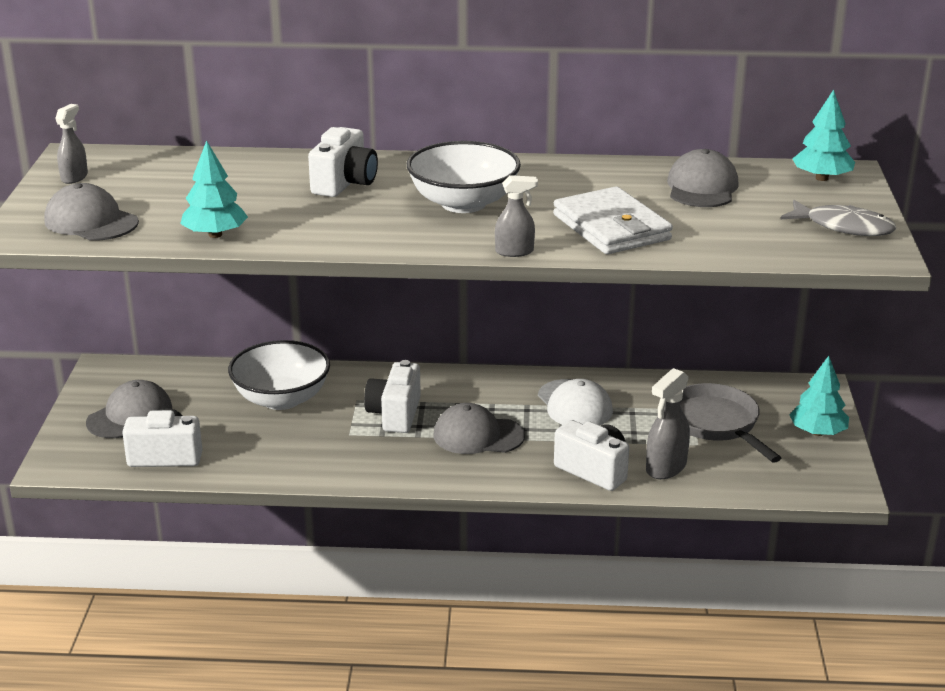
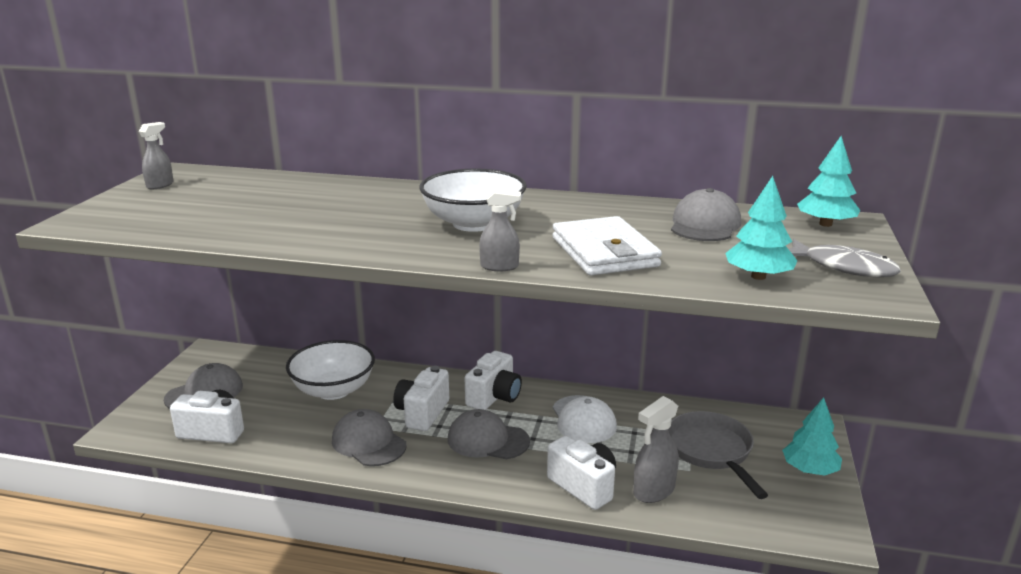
camera: 10 degrees right, 5 degrees down
grey cap [44,183,139,240] -> grey cap moved to [332,409,407,466]
turquoise tree [180,140,248,238] -> turquoise tree moved to [725,176,797,280]
white camera [308,127,378,197] -> white camera moved to [465,351,522,410]

